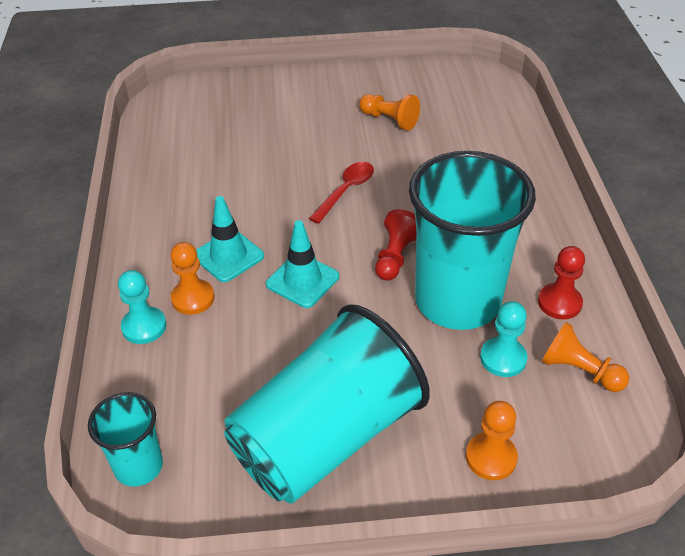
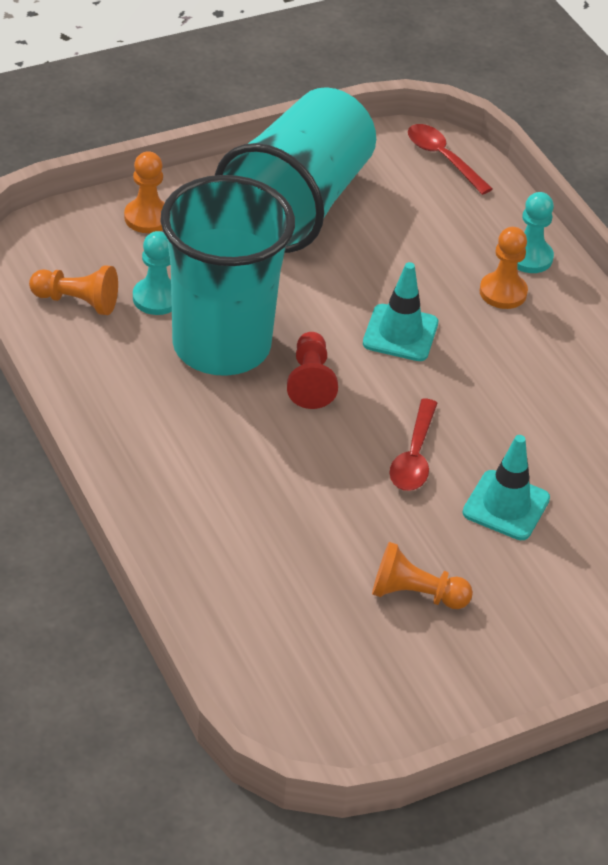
camera: 155 degrees right, 0 degrees up
turquoise cup [88,392,163,487] -> red spoon [408,124,493,195]
turquoise traffic cone [196,196,264,282] -> turquoise traffic cone moved to [463,435,550,540]
red pawn [538,246,585,319] -> none

